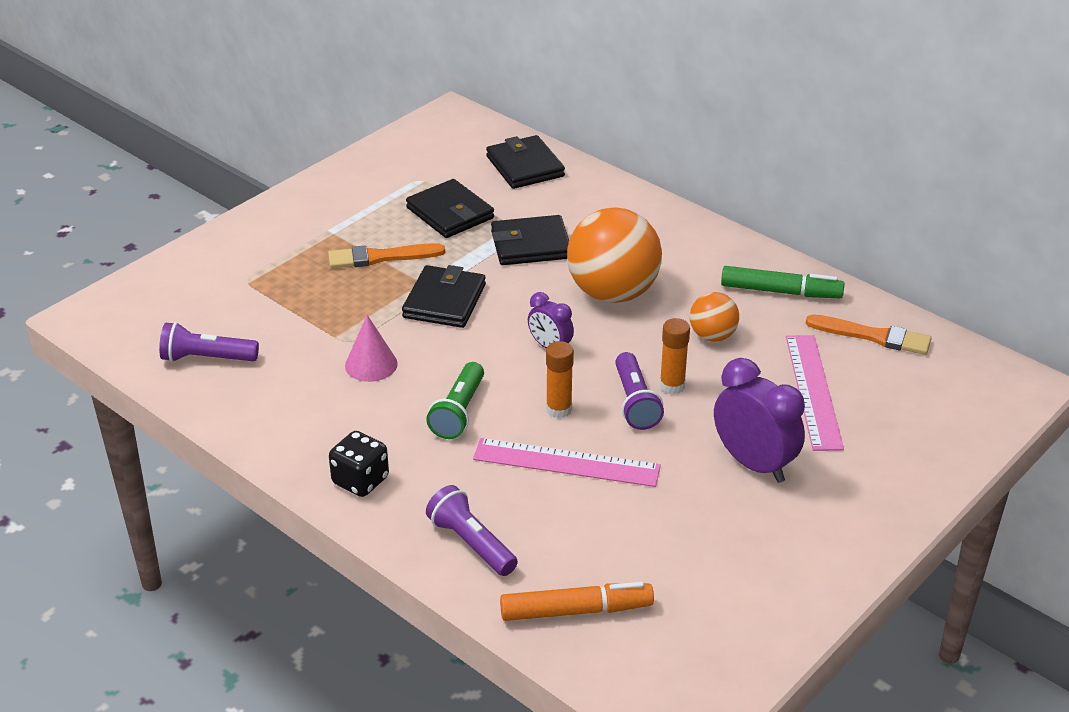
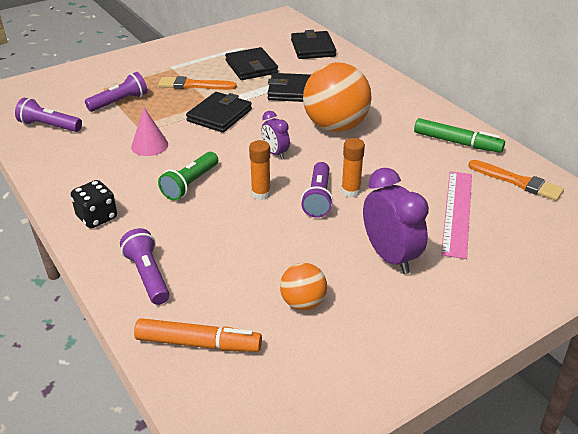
camera: 15 degrees right, 0 degrees up
pink ruler [473,438,661,487] -> none
orange ball [690,292,739,342] -> orange ball moved to [280,263,327,310]
none -> purple flashlight [85,72,148,112]

